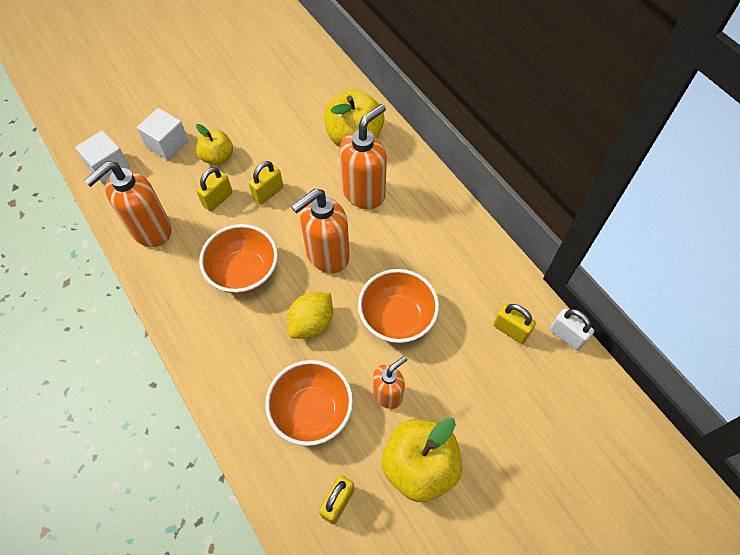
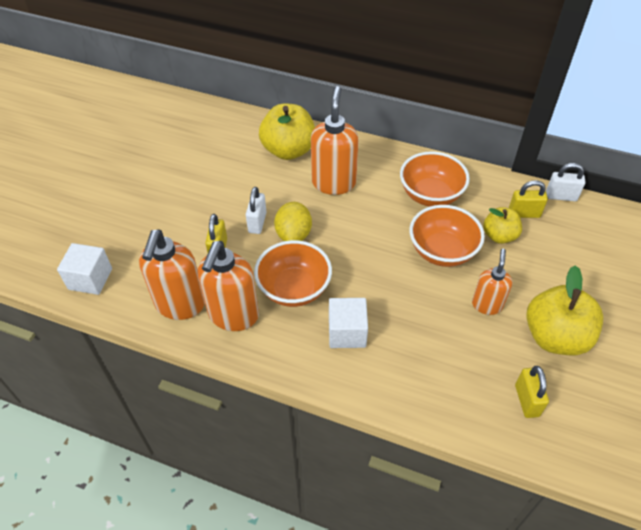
camera: 35 degrees left, 10 degrees down
white cube [137,108,189,161] -> white cube moved to [329,298,368,348]
yellow apple [196,124,233,165] -> yellow apple moved to [483,207,522,244]
yellow padlock [249,161,283,205] -> white padlock [246,187,267,234]
orange bowl [265,360,353,446] -> orange bowl moved to [400,151,470,207]
yellow lemon [287,292,333,339] -> yellow lemon moved to [274,202,312,241]
orange soap dispenser [291,189,350,273] -> orange soap dispenser moved to [198,241,259,331]

